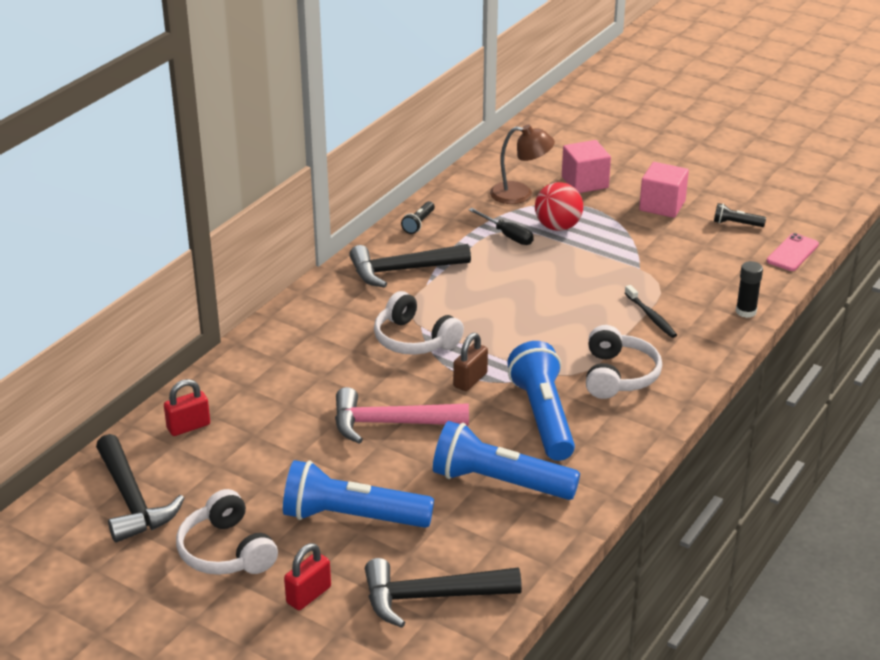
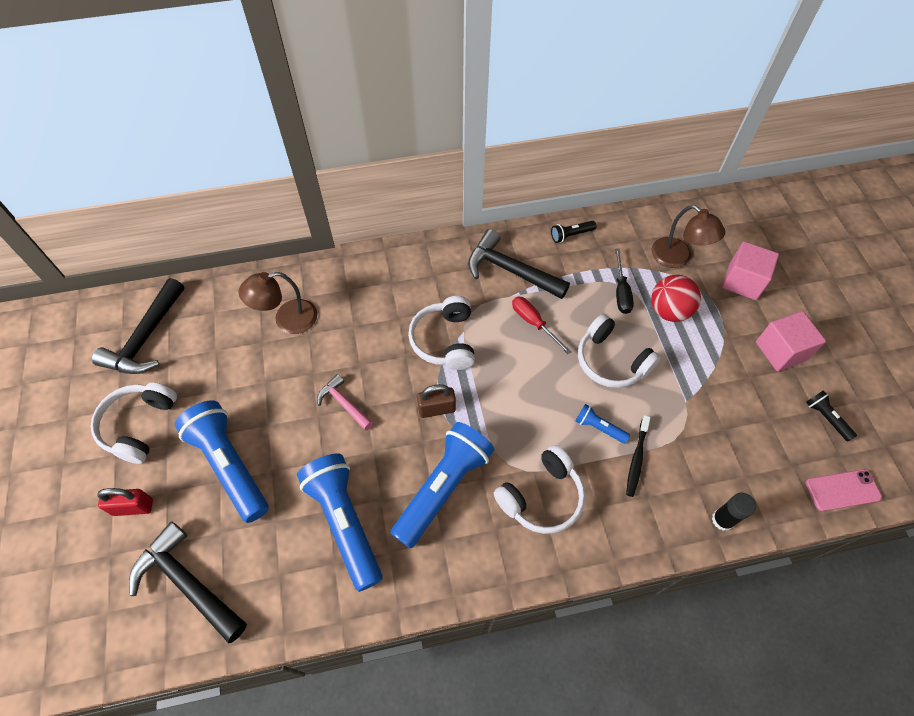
camera: 45 degrees right, 25 degrees up
red padlock [164,379,210,436] -> none
pink hammer [335,387,469,444] -> pink hammer [317,374,373,430], size x0.56
none -> brown lamp [239,272,317,334]
none -> red screwdriver [512,296,572,354]
none -> blue flashlight [576,404,630,444]
none -> white headphones [578,314,661,388]

